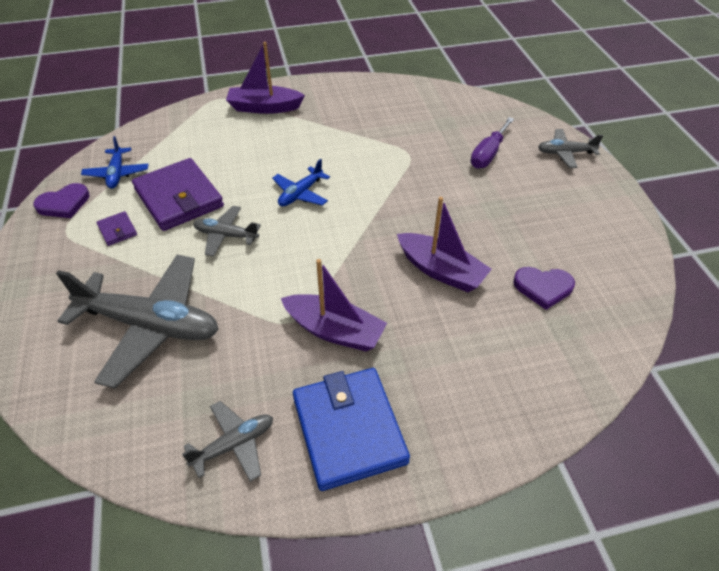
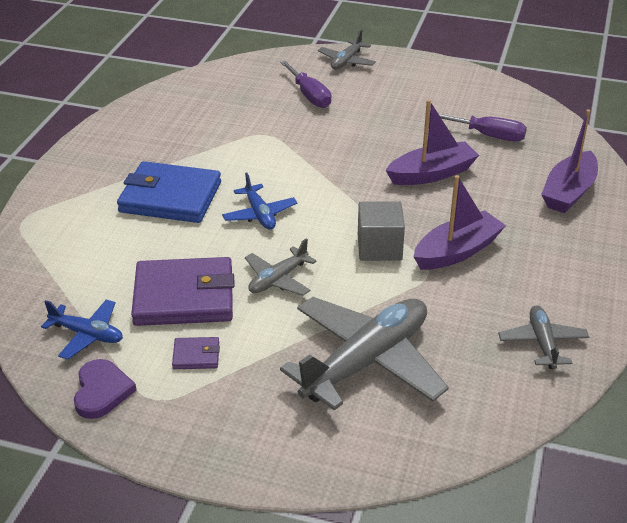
camera: 60 degrees left, 10 degrees down
purple boat [226,42,305,114] -> purple boat moved to [541,109,598,213]
blue wallet [293,368,410,491] -> blue wallet moved to [117,161,221,223]
purple heart [513,267,575,310] -> purple screwdriver [439,114,527,141]
none -> grey cube [358,201,405,261]

